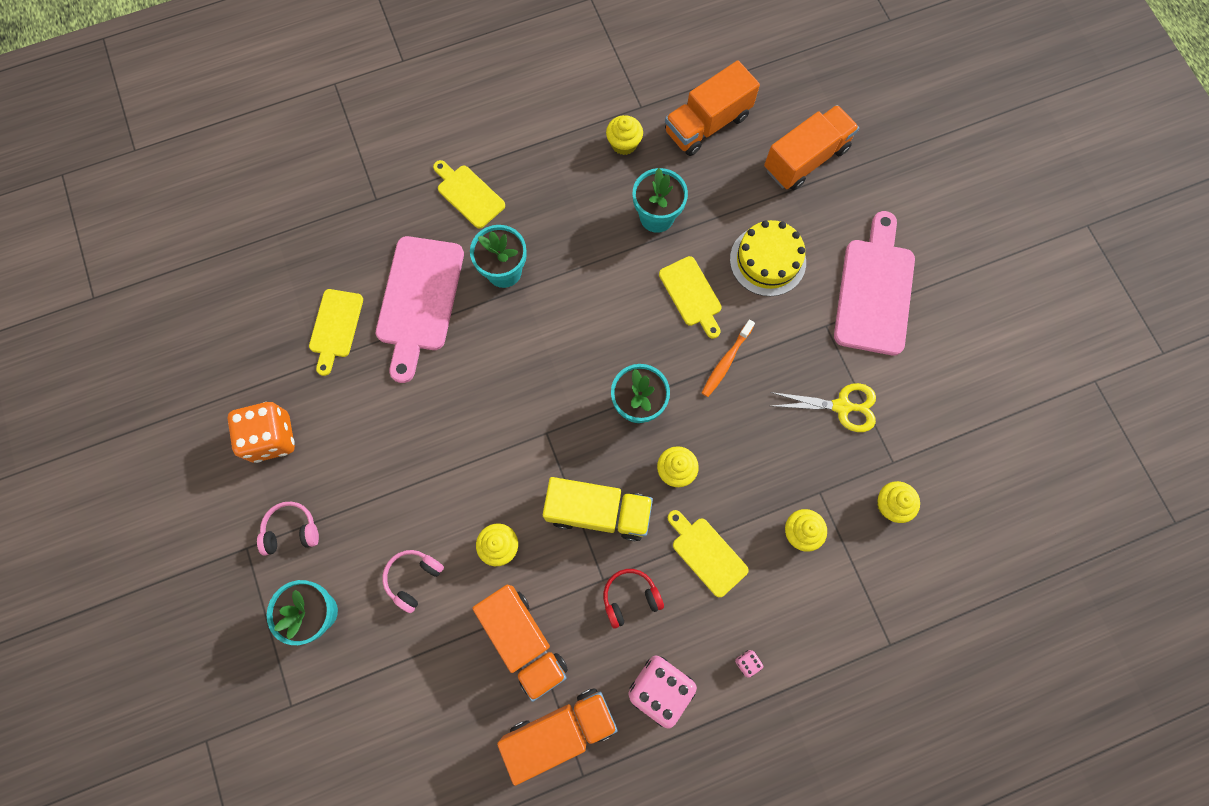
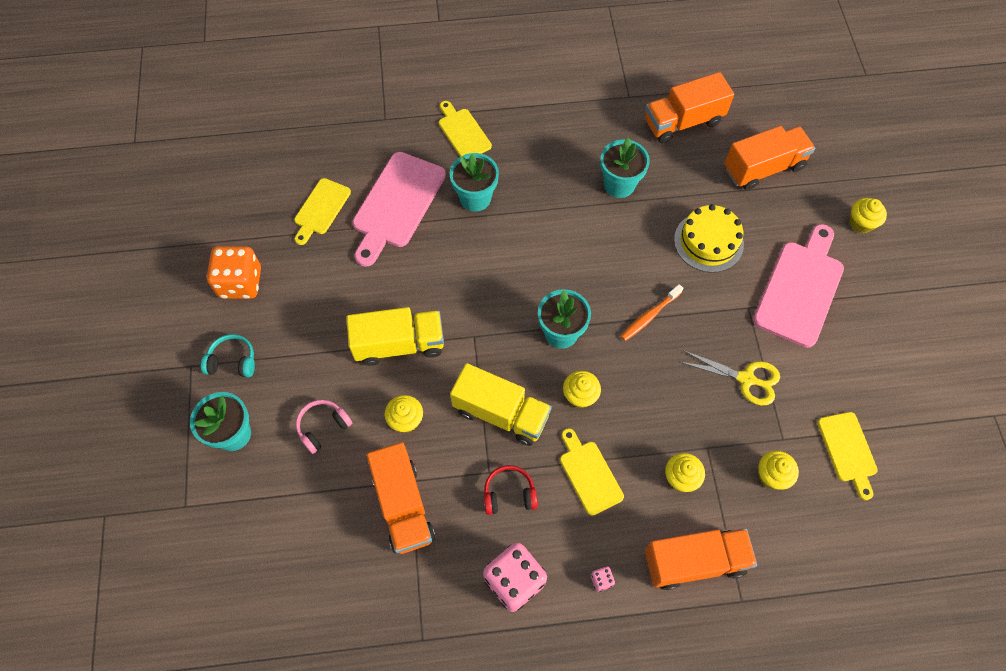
camera: 15 degrees right, 10 degrees down
pink headphones [257,502,319,556] -> turquoise headphones [201,334,255,377]
orange truck [497,688,618,786] -> orange truck moved to [645,528,757,590]
yellow cupcake [606,115,643,155] -> yellow cupcake moved to [850,198,887,233]
yellow cutting board [659,256,722,339] -> yellow cutting board moved to [818,412,878,500]
none -> yellow truck [346,307,444,366]

